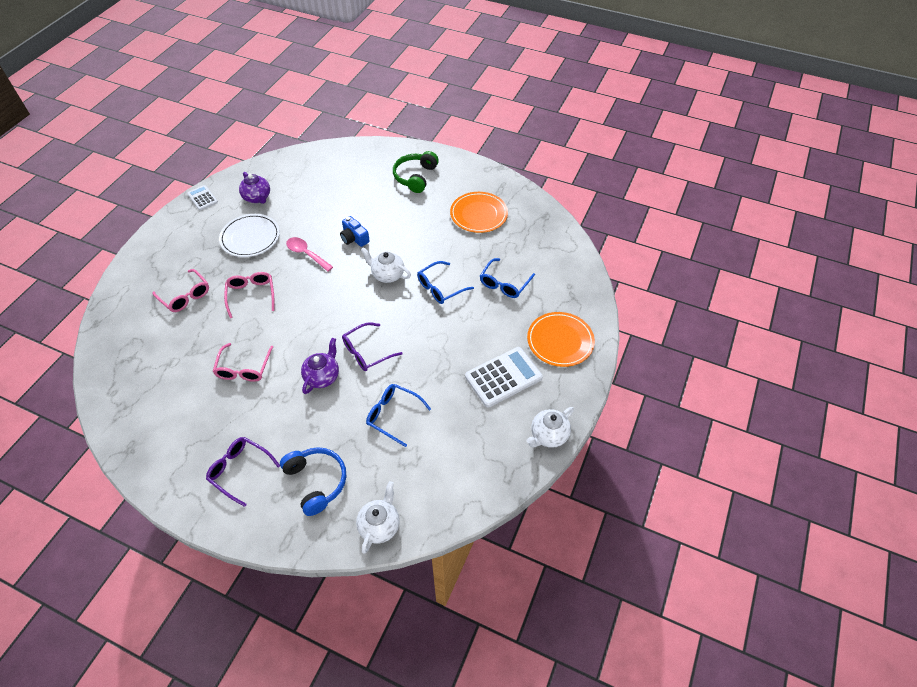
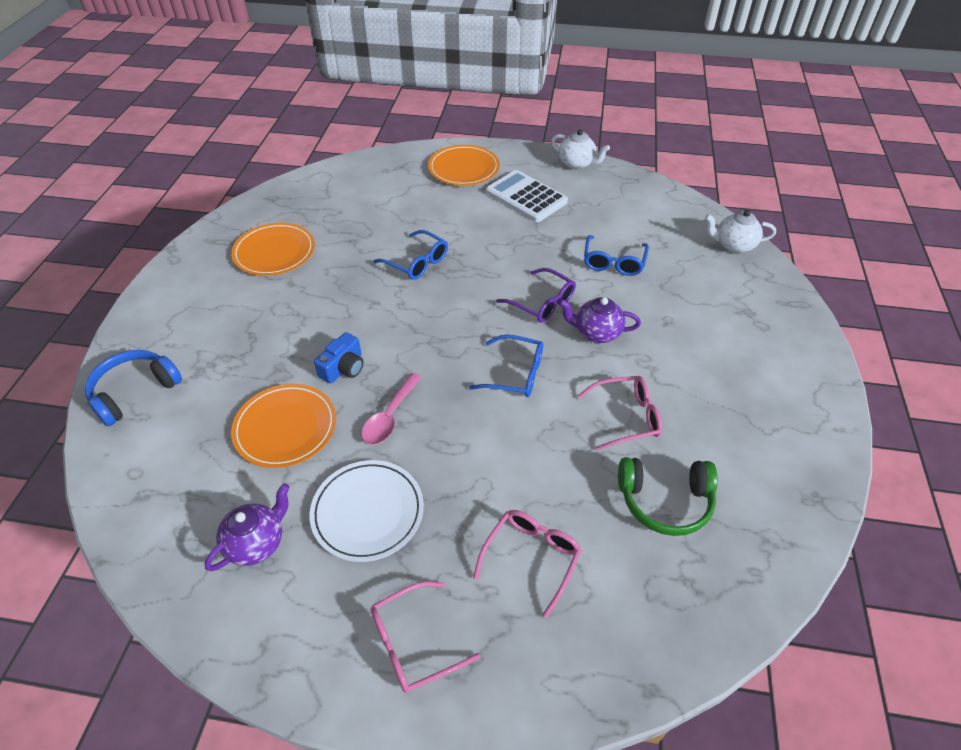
camera: 105 degrees left, 5 degrees down
white calculator [187,185,218,211] -> none
purple glasses [206,437,280,507] -> none
pink glasses [224,272,275,318] -> pink glasses moved to [371,581,481,693]
blue headphones [280,447,346,516] -> blue headphones moved to [85,350,182,426]
white teapot [361,247,411,283] -> none
green headphones [393,151,439,193] -> green headphones moved to [618,457,718,536]
blue glasses [480,258,535,298] -> blue glasses moved to [469,335,543,397]
none -> orange plate [231,384,336,468]

